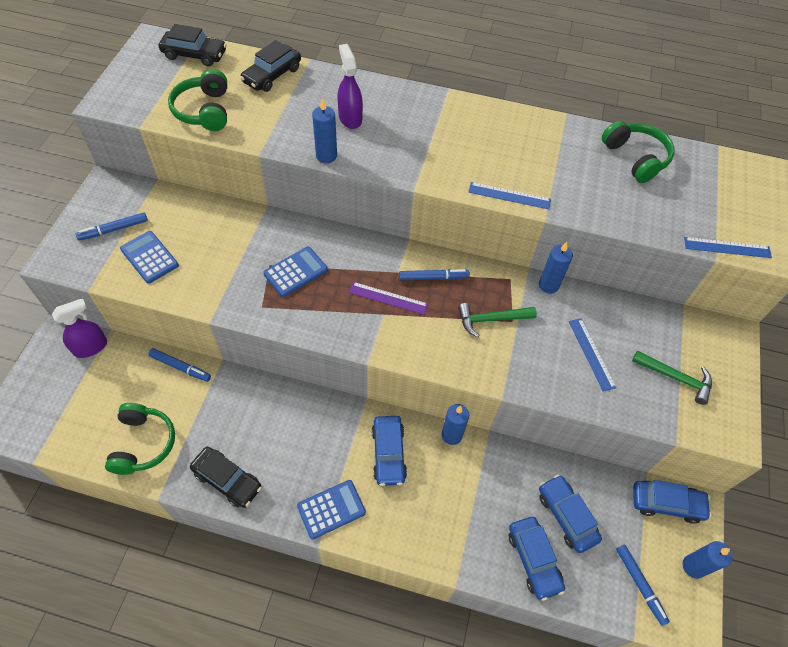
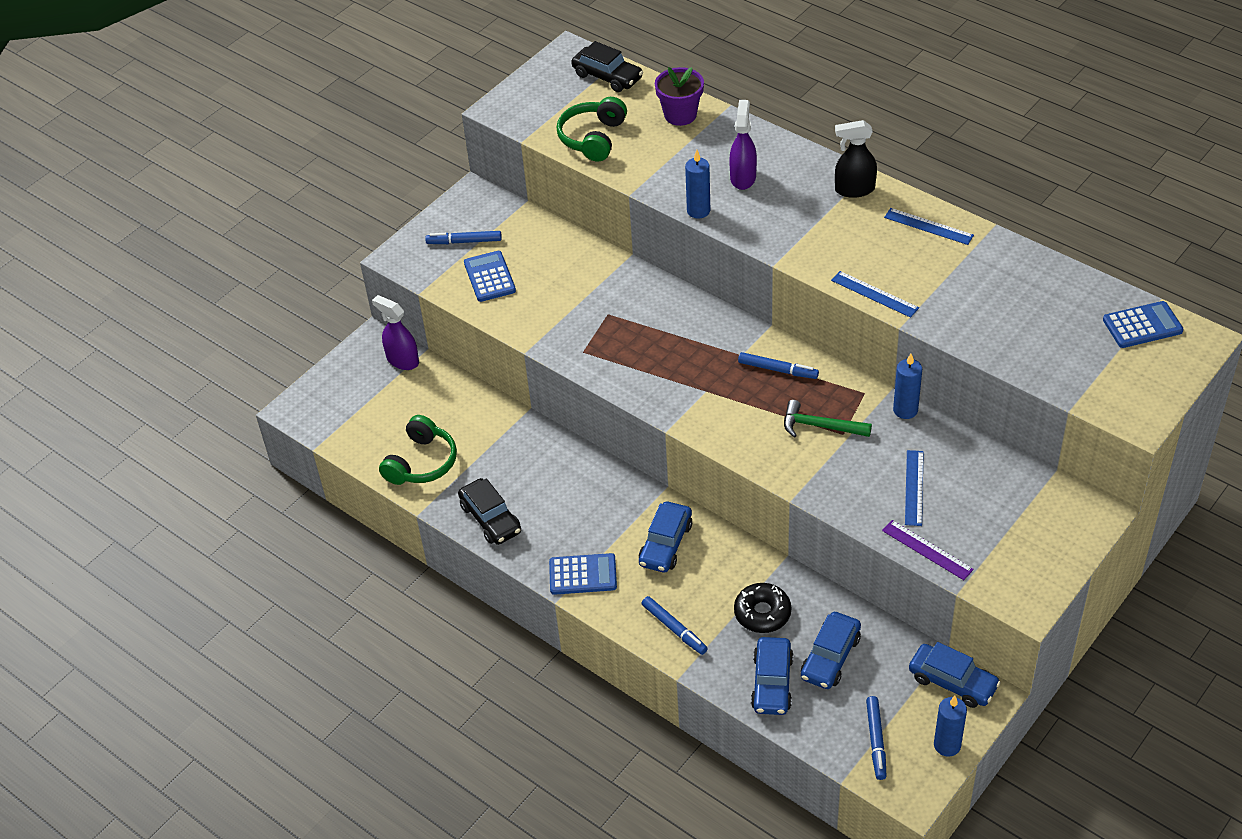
camera: 30 degrees right, 10 degrees down
purple spray bottle [52,298,107,358] -> purple spray bottle turned 135 degrees counterclockwise [372,295,419,370]
blue marker [148,348,211,382] -> blue marker moved to [641,596,708,655]
black car [240,40,301,92] -> purple flower pot [655,67,704,126]
blue calculator [263,247,328,297] -> blue calculator moved to [1103,301,1183,348]
purple ruler [349,282,428,315] -> purple ruler moved to [882,520,974,580]
blue candle [442,404,469,445] -> none
blue car [539,475,602,553] -> blue car turned 150 degrees counterclockwise [801,612,861,689]
green headphones [602,121,675,183] -> none
green hammer [632,351,712,405] -> none
blue ruler [684,237,772,258] -> blue ruler moved to [884,208,974,245]
none -> black donut [734,583,791,633]
none -> black spray bottle [835,120,877,198]

